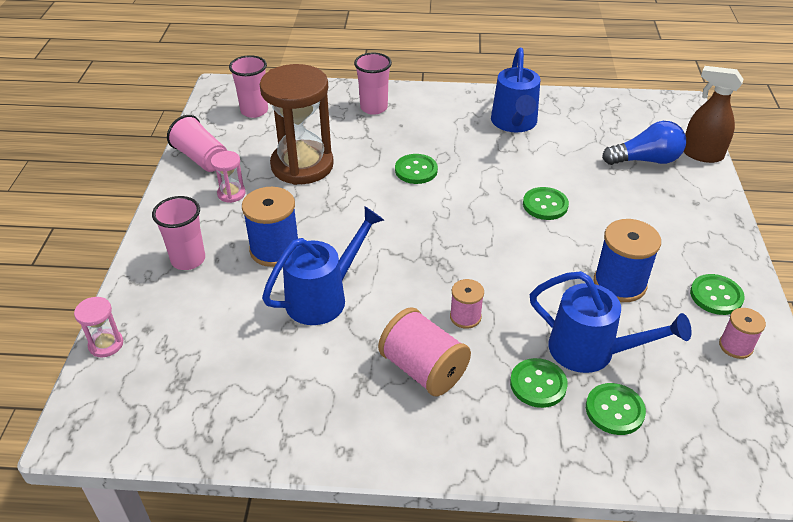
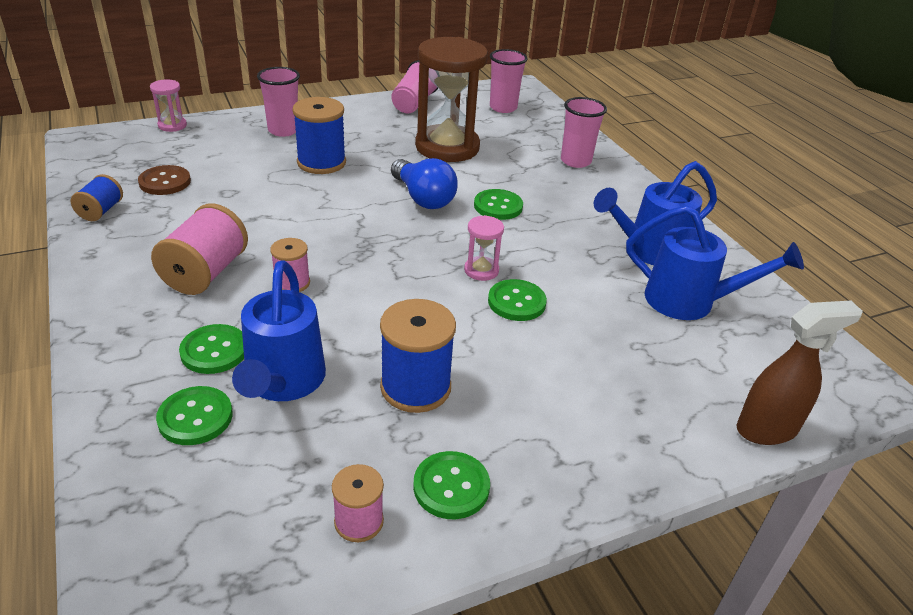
camera: 60 degrees right, 5 degrees down
pink hourglass [211,151,246,203] -> pink hourglass moved to [464,215,504,281]
blue watering can [262,207,384,325] -> blue watering can moved to [626,205,804,320]
blue light bulb [602,121,686,165] -> blue light bulb moved to [391,158,458,209]
brown spray bottle [684,66,744,163] -> brown spray bottle turned 75 degrees clockwise [737,301,863,445]
none -> blue spool [71,174,123,221]
none -> brown button [138,165,191,195]

